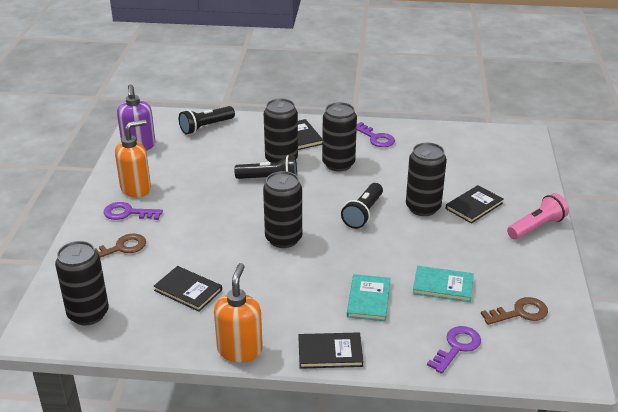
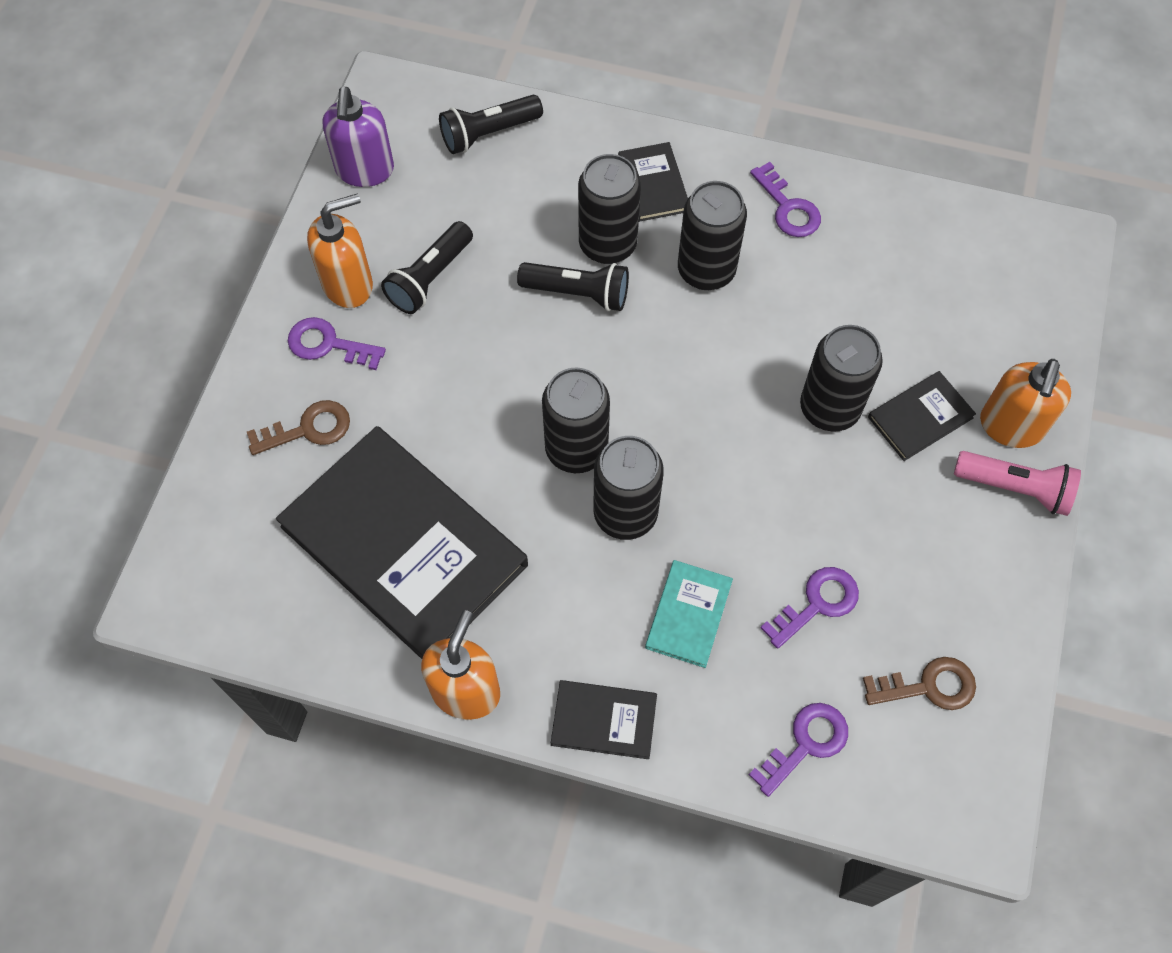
camera: 10 degrees right, 30 degrees up
black can [55,241,109,326] -> black can moved to [593,436,664,540]
black book [154,266,222,312] -> black book [276,426,528,659], size x2.29
black flashlight [341,183,383,229] -> black flashlight moved to [381,221,473,314]
turquoise book [413,266,474,302] -> purple key [760,567,859,649]
pink flashlight [507,193,569,240] -> pink flashlight turned 45 degrees clockwise [954,451,1081,516]
none -> orange soap dispenser [980,359,1071,448]

